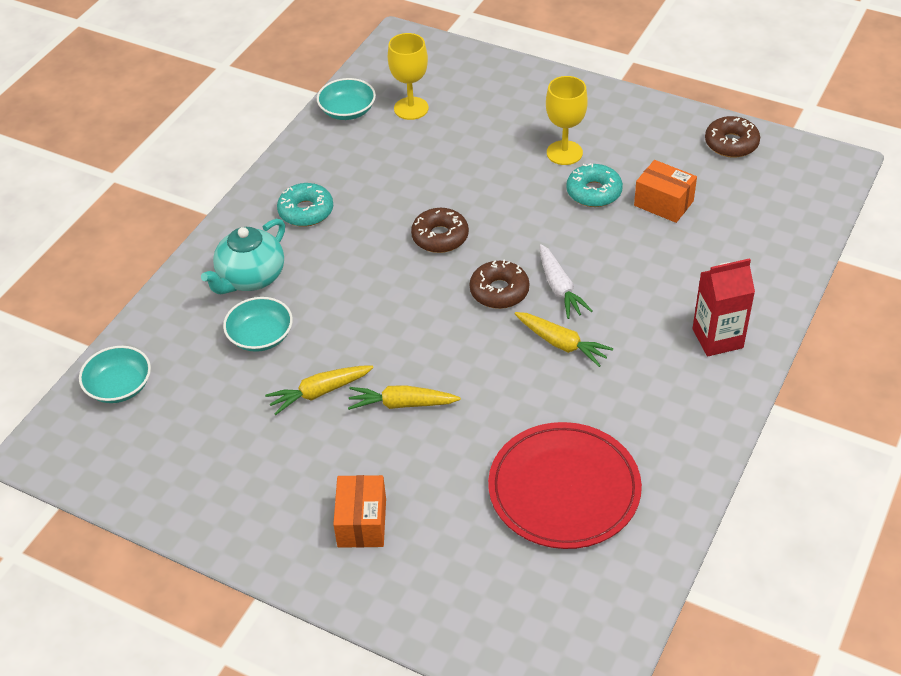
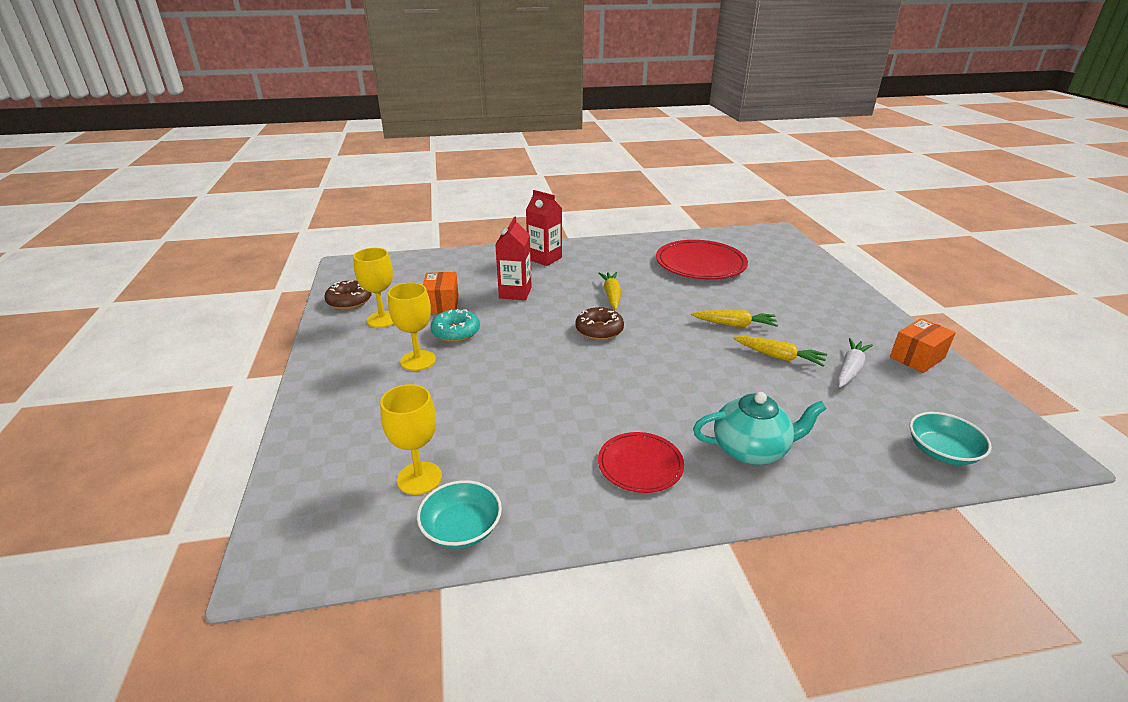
camera: 130 degrees left, 15 degrees down
turquoise bowl [223,297,293,352] -> none
turquoise donut [277,183,333,227] -> red plate [598,432,684,493]
orange box [333,475,386,548] -> orange box moved to [890,318,956,373]
yellow carrot [348,385,461,410] -> yellow carrot turned 45 degrees counterclockwise [691,310,778,327]
brown donut [411,208,469,253] -> none
white carrot [540,244,592,319] -> white carrot moved to [837,338,873,387]
none -> yellow goblet [353,248,394,328]
none -> red carton [495,216,532,300]

